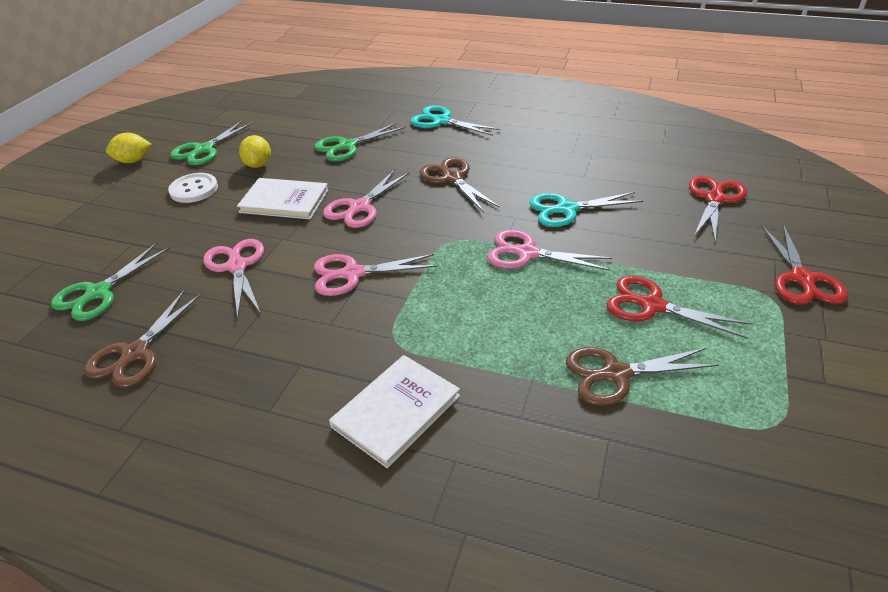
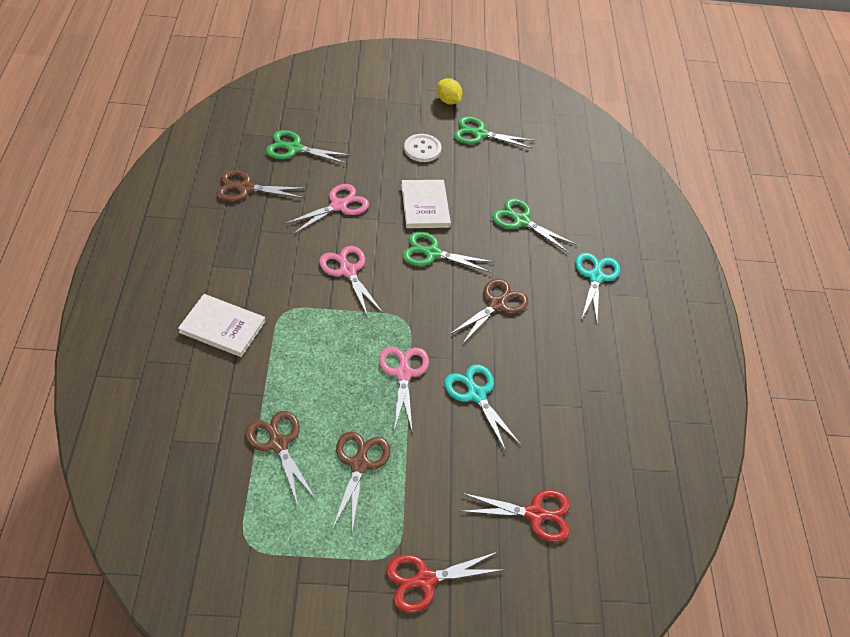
camera: 65 degrees right, 10 degrees up
yellow lemon [239,135,271,168] -> none
pink scissors [323,170,409,228] -> green scissors [402,232,494,273]
red scissors [607,276,752,339] -> brown scissors [333,432,390,531]

